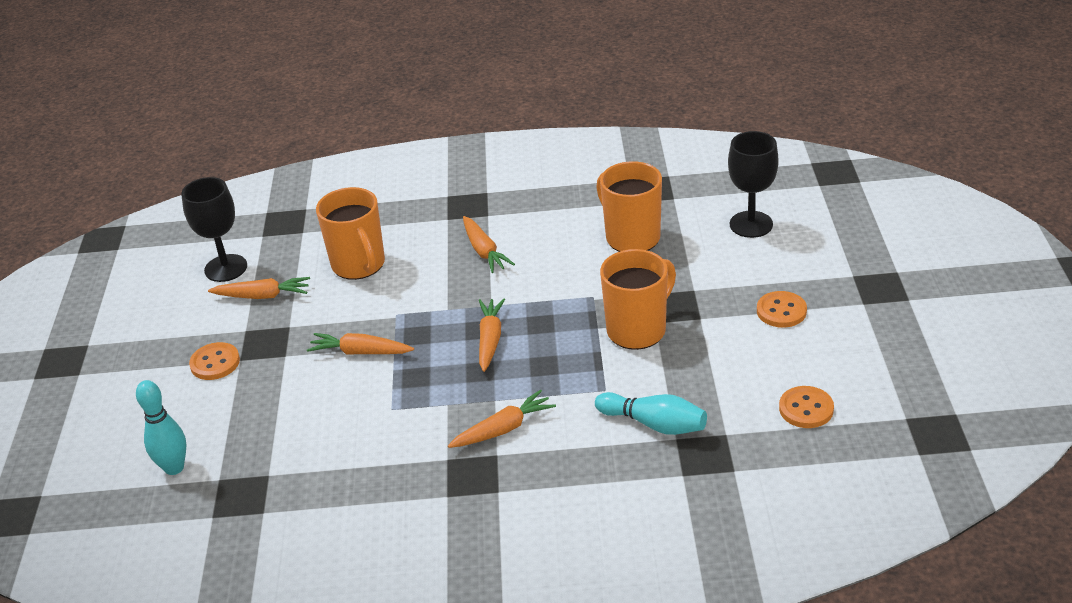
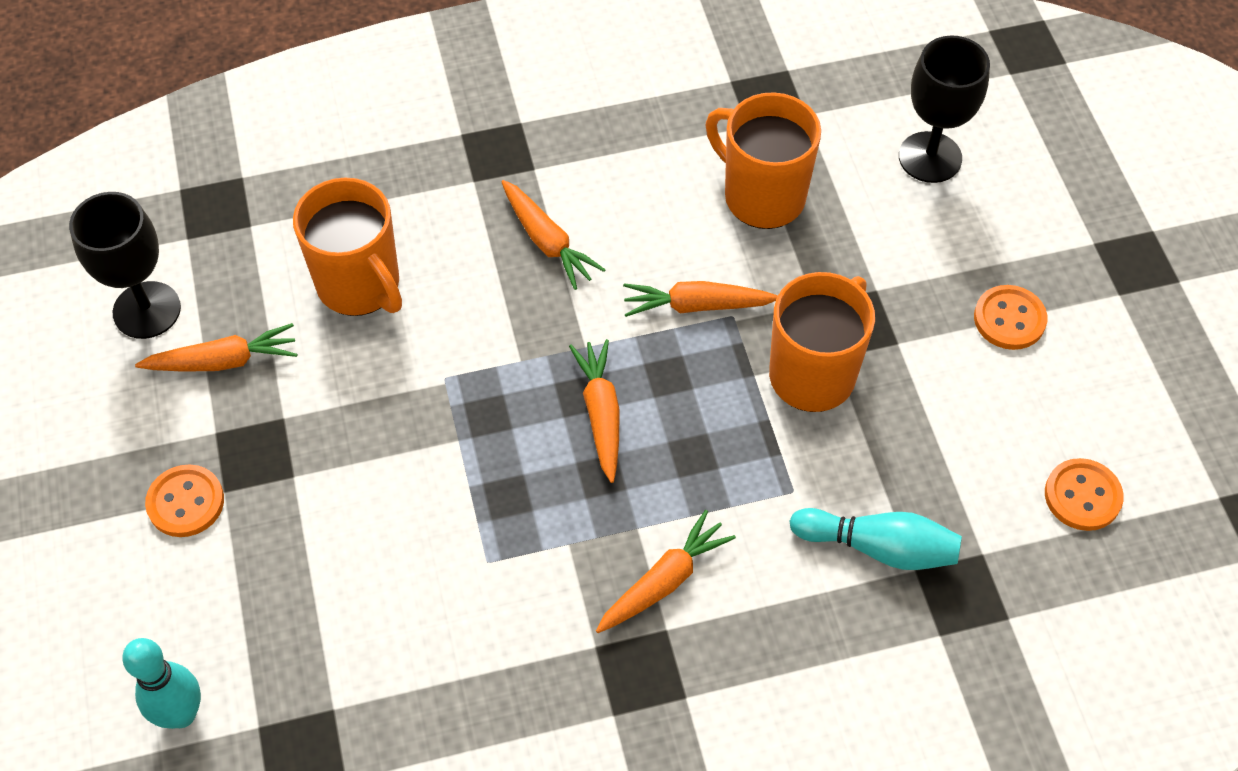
camera: 15 degrees left, 20 degrees up
orange carrot [307,333,414,355] -> orange carrot moved to [623,281,778,317]

